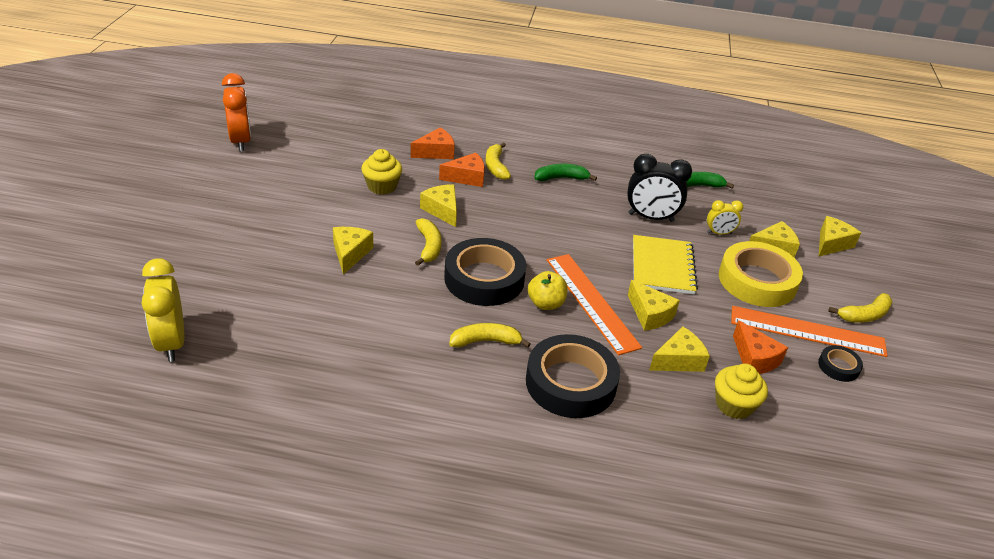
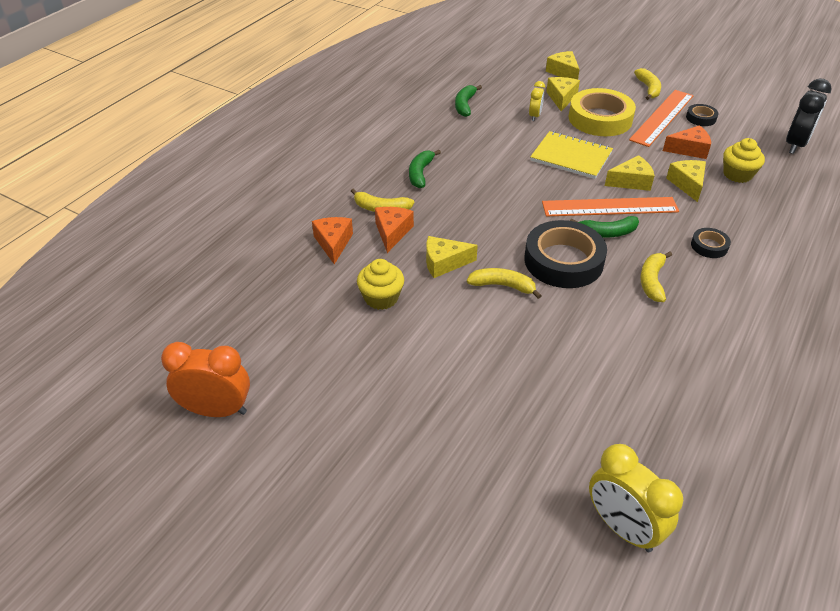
camera: 65 degrees left, 5 degrees up
yellow clock [142,258,184,362] -> yellow clock turned 45 degrees clockwise [589,444,683,552]
yellow cheese [333,227,373,274] -> none
black tape [526,334,620,418] -> black tape [691,228,731,258], size x0.47
yellow apple [528,271,568,310] -> green banana [570,216,639,238]
black clock [627,154,692,222] -> black clock moved to [786,78,832,154]

